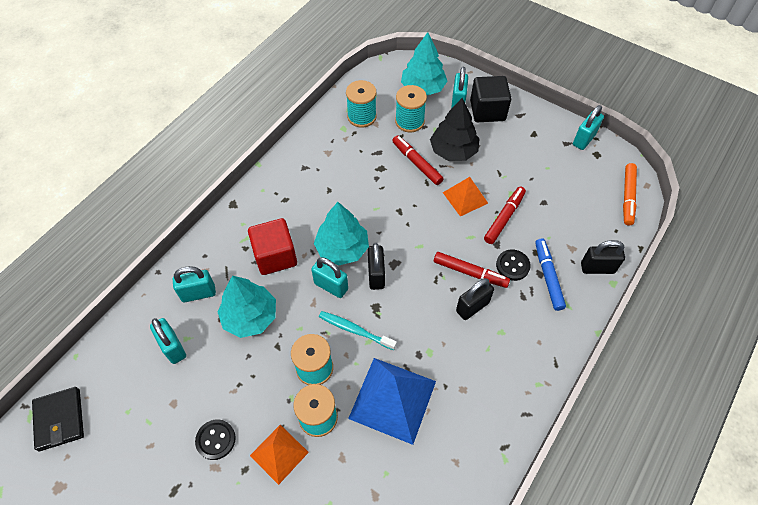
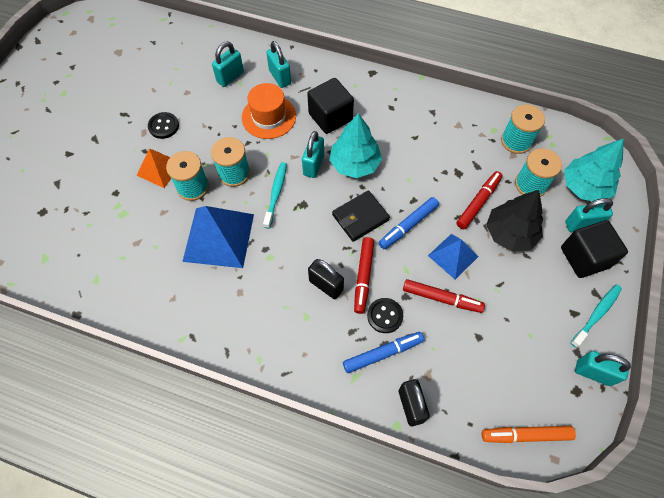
camera: 75 degrees right, 5 degrees up
black wallet [32,387,84,451] -> black wallet moved to [332,190,390,242]
turquoise tree [217,276,276,338] -> orange hat [242,83,296,139]
red cube [248,218,297,275] -> black cube [307,78,354,134]
black padlock [368,243,385,290] -> none
orange pyramid [443,177,488,217] -> blue pyramid [428,234,478,279]
none -> blue marker [379,197,439,249]
none -> turquoise toothbrush [571,284,622,348]

